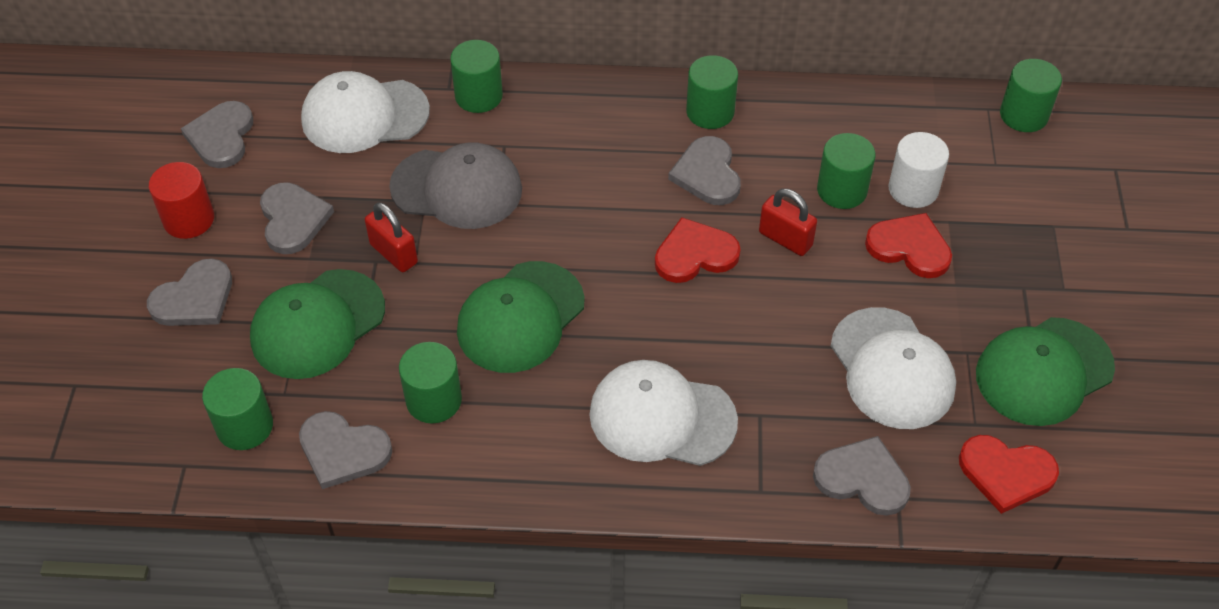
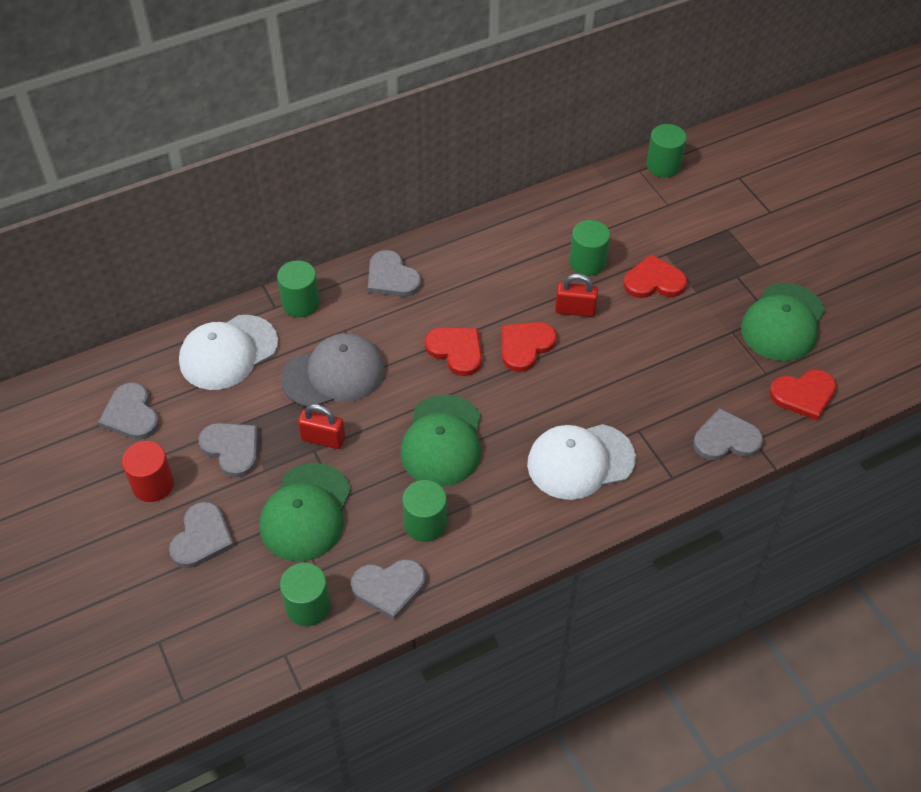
camera: 30 degrees left, 0 degrees up
grey heart [668,136,741,205] -> grey heart moved to [368,250,421,297]
green cylinder [686,55,738,129] -> none
white cap [831,307,956,429] -> none
white cylinder [888,132,949,208] -> none
none -> red heart [424,327,482,376]

